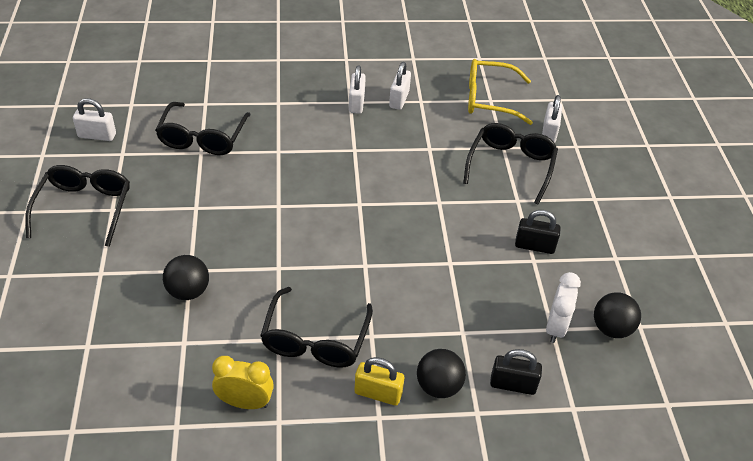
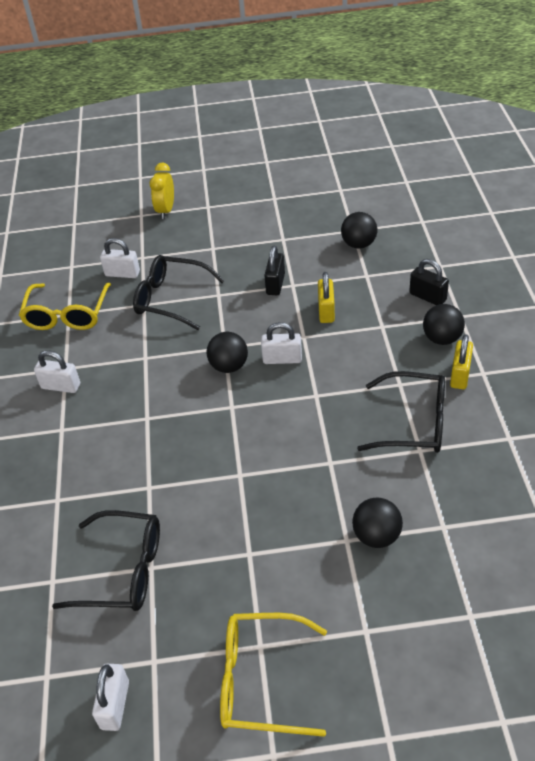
camera: 85 degrees left, 0 degrees up
black glasses [25,165,130,247] -> yellow glasses [220,613,327,737]
yellow clock [212,356,274,409] -> yellow clock moved to [149,162,174,219]
white padlock [349,65,366,114] -> white padlock moved to [261,322,302,364]
black padlock [490,349,542,395] -> black padlock turned 60 degrees counterclockwise [409,259,449,305]
white clock [546,272,581,343] -> none
none -> black ball [206,332,248,373]
none -> yellow padlock [318,272,335,323]

